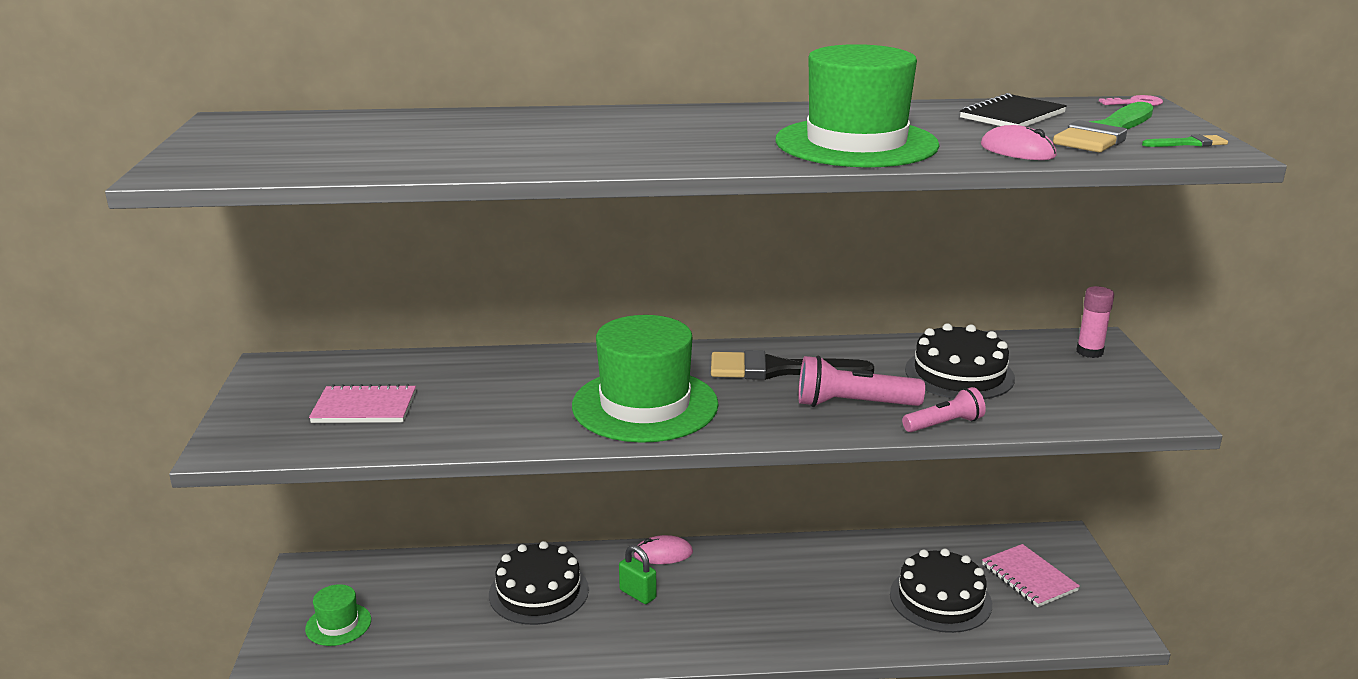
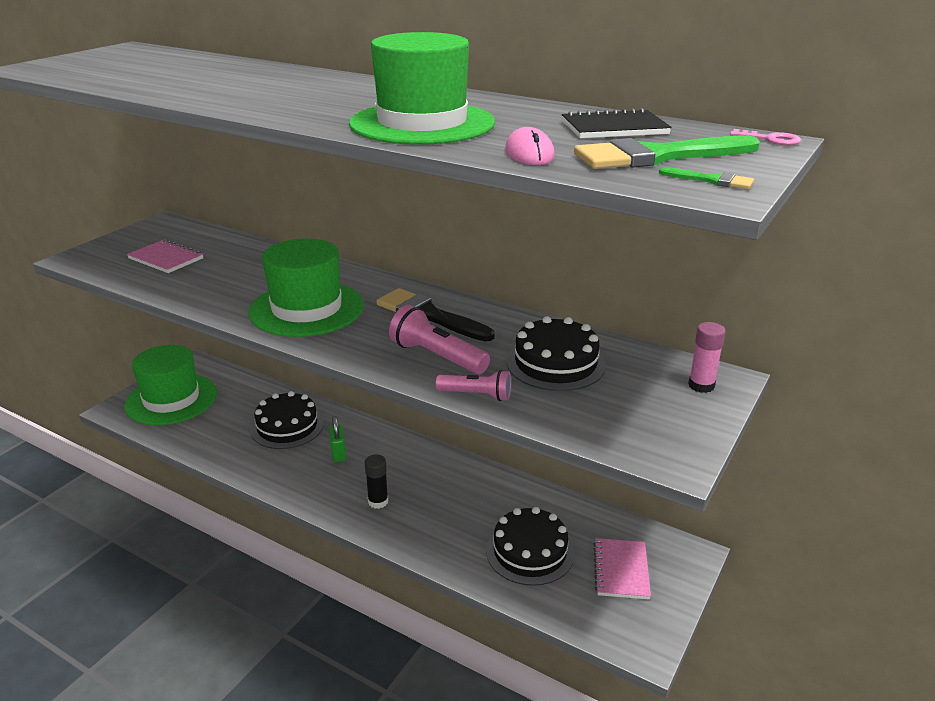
camera: 35 degrees right, 5 degrees up
green hat [305,584,371,646] -> green hat [124,345,217,425], size x2.10
pink mouse [634,535,693,564] -> none
none -> black glue stick [364,454,388,509]

